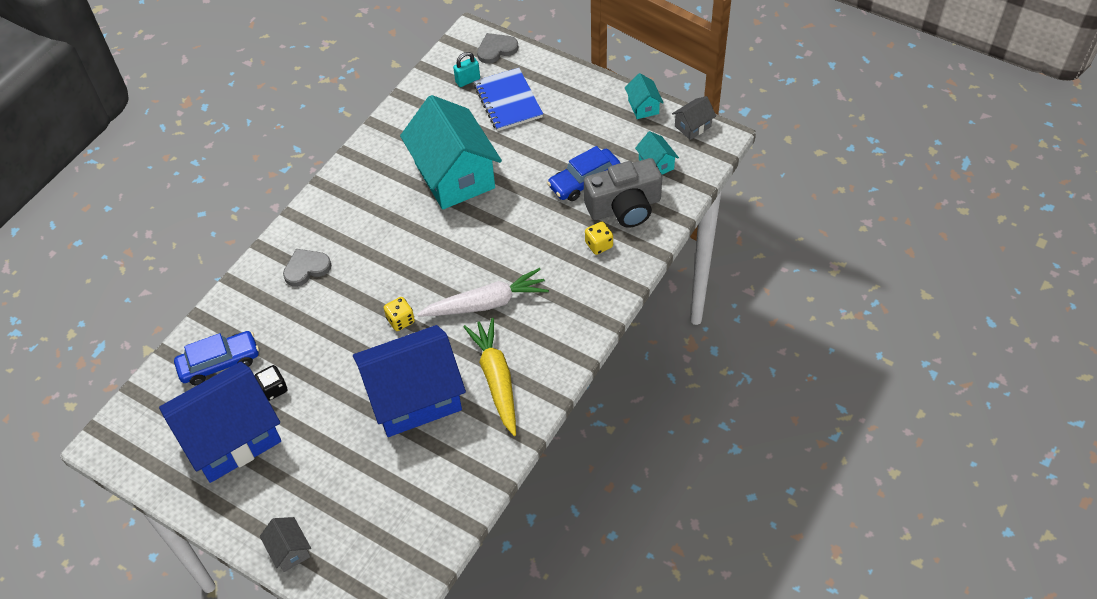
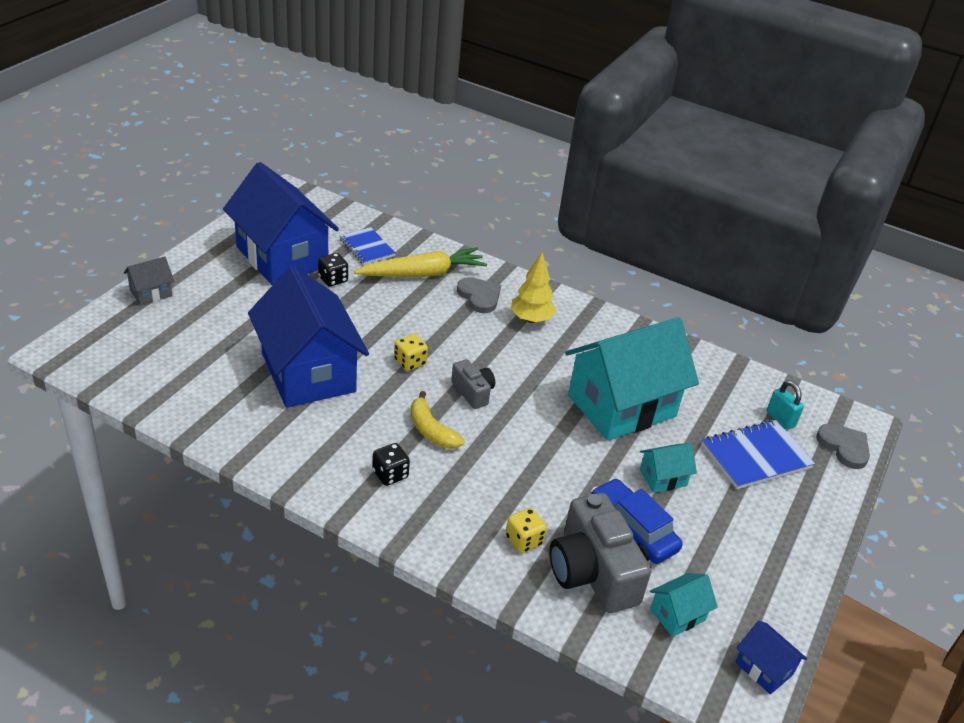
camera: 80 degrees right, 15 degrees down
blue car [174,331,259,385] -> blue notebook [340,227,396,265]
white carrot [417,268,549,316] -> yellow banana [411,391,465,449]
yellow carrot [463,318,516,436] -> yellow carrot moved to [354,248,487,277]
turquoise house [625,73,664,119] -> turquoise house moved to [640,443,697,493]
grey house [672,96,716,140] -> blue house [735,620,807,694]
none -> black dice [372,443,410,486]
none -> grey camera [451,359,495,409]
none -> yellow tree [511,253,556,323]

